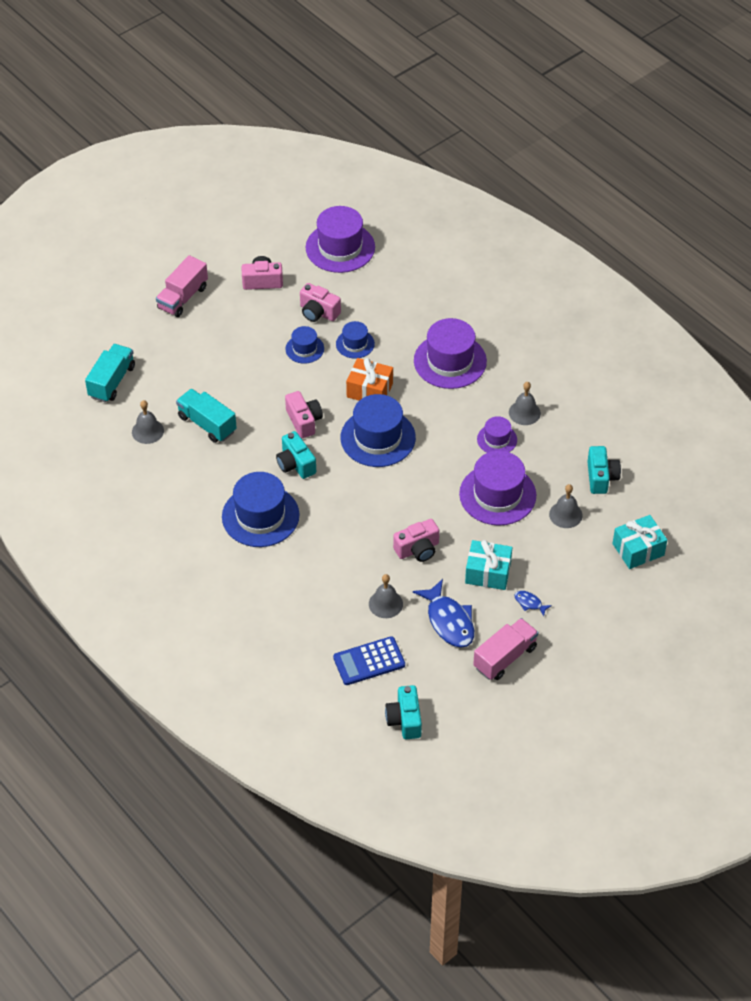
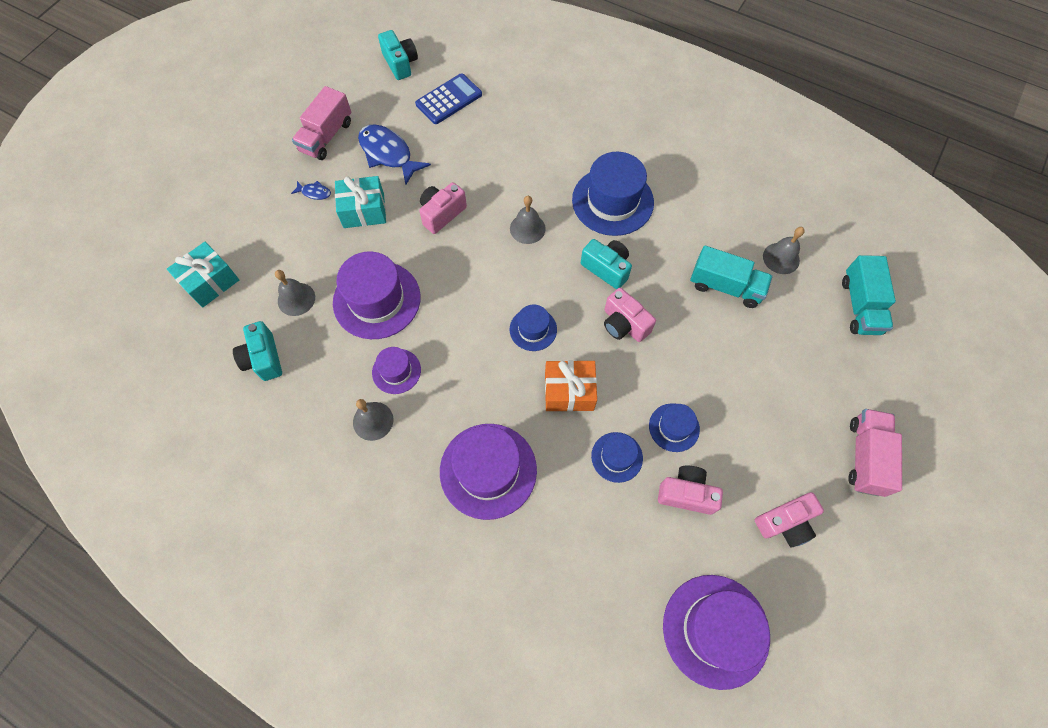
camera: 160 degrees right, 15 degrees up
blue hat [340,394,416,467] -> blue hat [510,305,557,351], size x0.53
grey bell [369,574,403,618] -> grey bell moved to [510,196,546,244]

